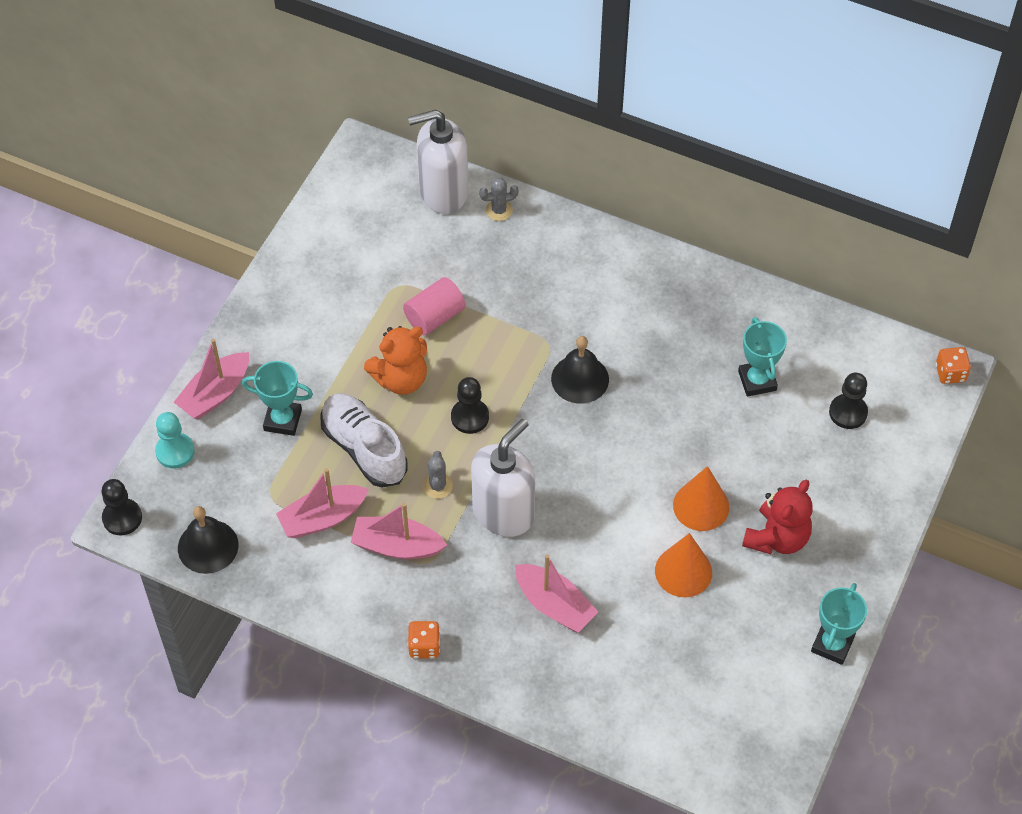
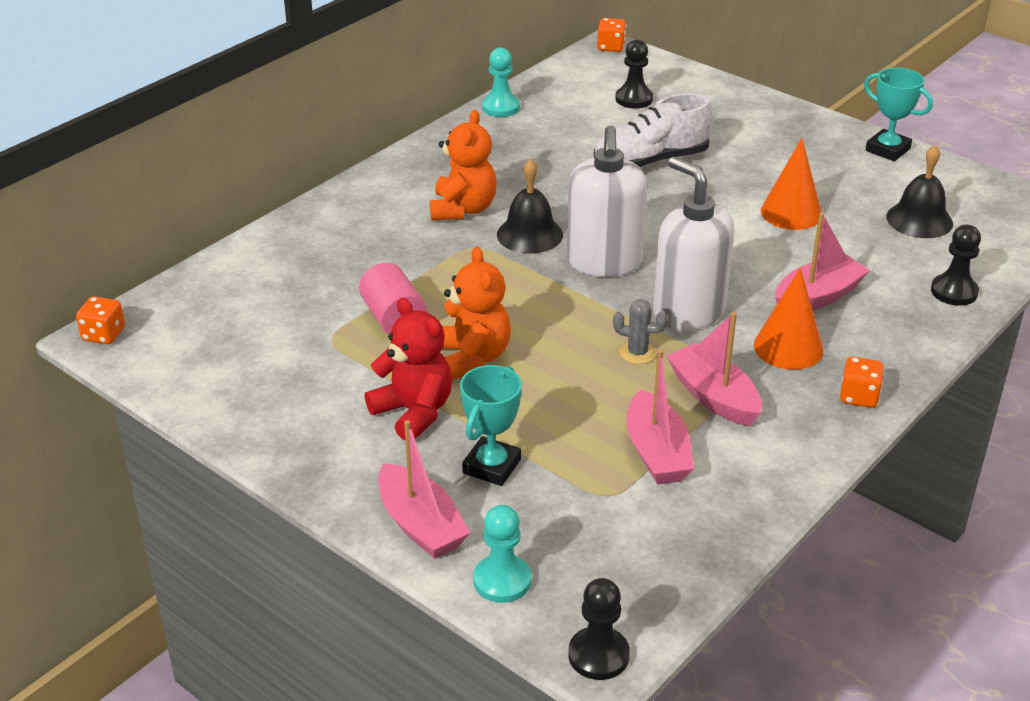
camera: 75 degrees left, 20 degrees down
black bell [178,506,238,574] -> black bell moved to [886,145,953,238]
white shoe [320,394,408,487] -> white shoe moved to [594,93,713,168]
pink boat [351,503,447,559] -> pink boat turned 120 degrees clockwise [667,312,762,426]
white soap dispenser [408,110,468,214] -> white soap dispenser moved to [566,126,647,277]
black pawn [451,377,489,434] -> black pawn moved to [931,225,981,306]
grey cactus [479,178,519,221] -> none
orange cone [673,466,729,531] -> orange cone moved to [754,268,824,370]
turquoise trophy [738,317,787,396] -> none
red teddy bear [742,480,812,554] -> red teddy bear moved to [365,298,452,440]
none -> orange dice [76,296,125,344]
none -> orange teddy bear [430,110,497,221]
none -> turquoise pawn [482,48,520,117]

